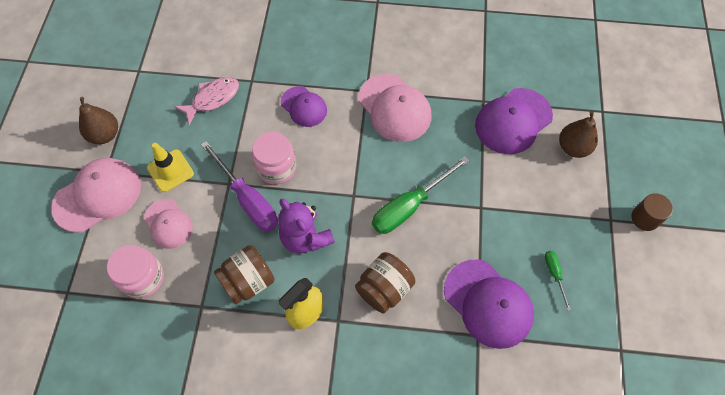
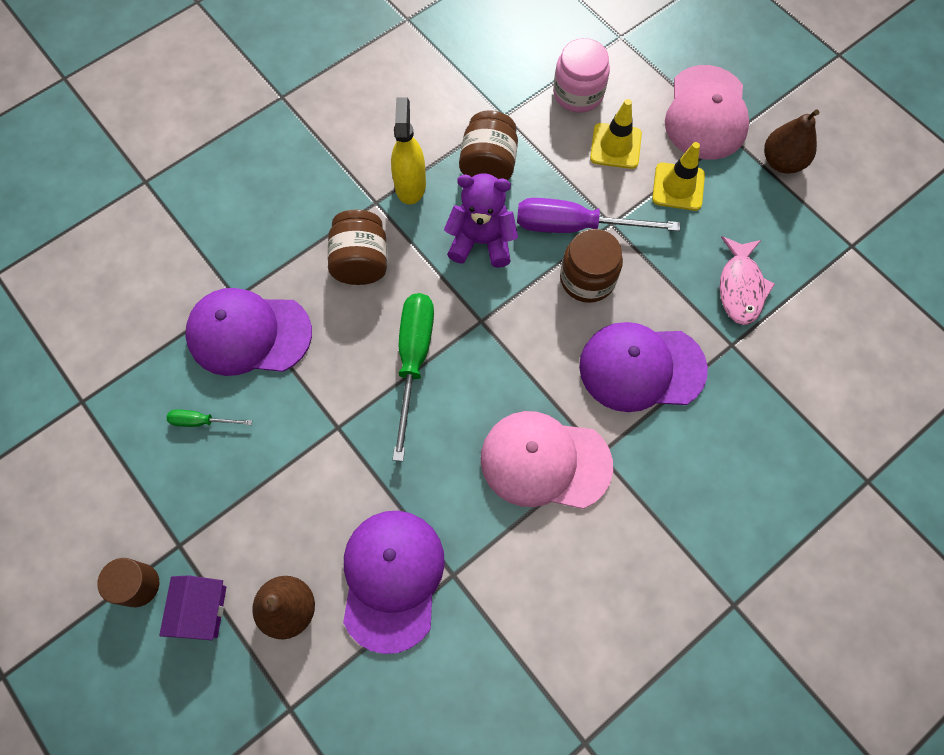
camera: 135 degrees right, 5 degrees up
pink cap [144,199,193,249] -> yellow traffic cone [590,99,642,169]
pink jar [252,132,296,184] -> brown jar [560,229,623,303]
purple cap [281,86,327,127] -> purple cap [579,322,708,412], size x1.62
green screwdriver [545,251,571,311] -> green screwdriver turned 150 degrees clockwise [167,409,252,427]
none -> purple house [159,575,226,640]

